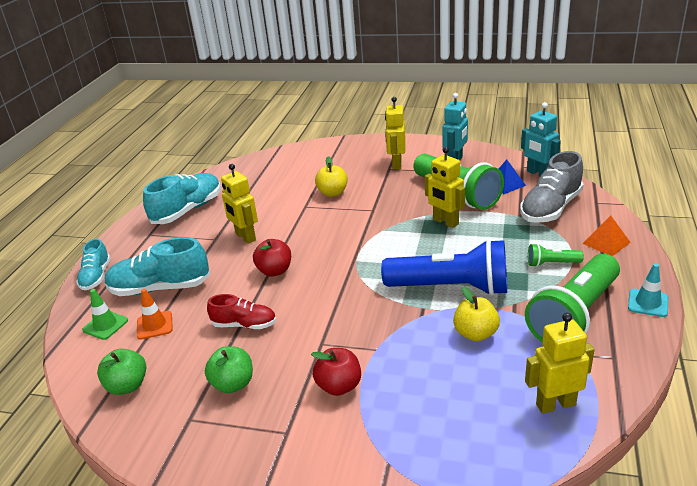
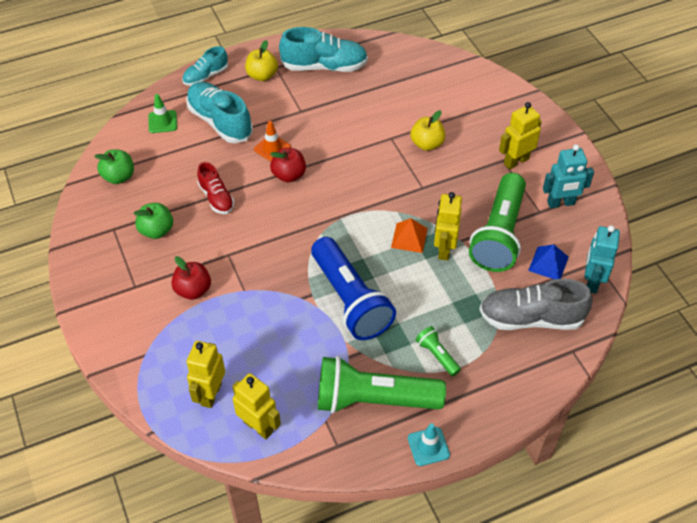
camera: 50 degrees right, 20 degrees up
orange traffic cone [137,289,173,340] -> orange traffic cone moved to [254,121,291,162]
yellow robot [221,164,258,244] -> yellow robot moved to [186,341,225,408]
yellow apple [453,287,500,341] -> yellow apple moved to [245,40,278,81]
orange pyramid [583,216,631,256] -> orange pyramid moved to [391,218,428,253]

